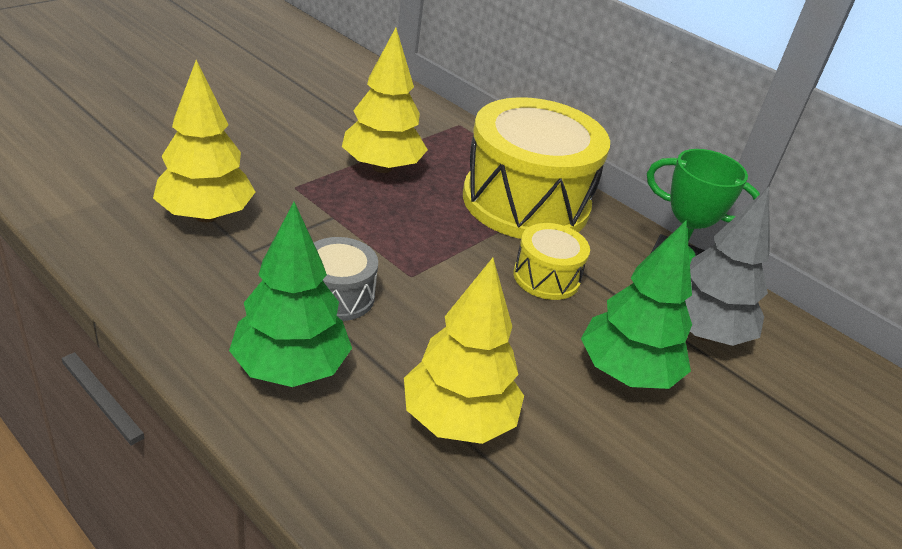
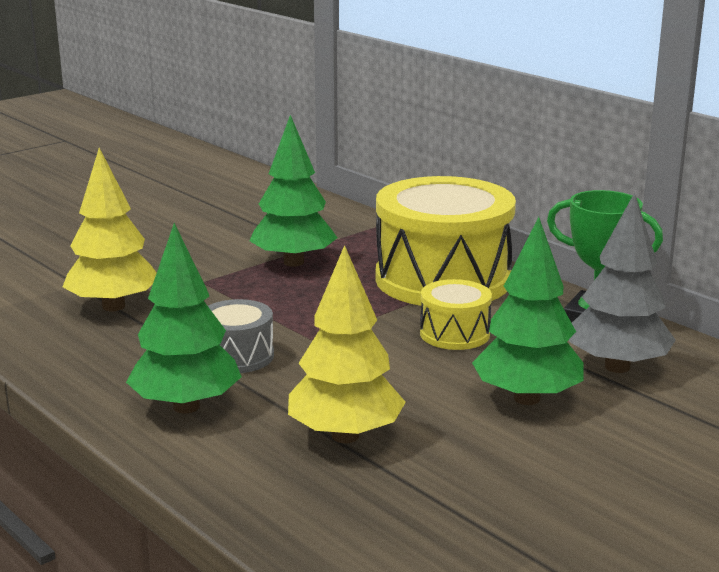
camera: 10 degrees right, 15 degrees down
yellow tree [342,28,428,173] -> green tree [249,115,337,267]

